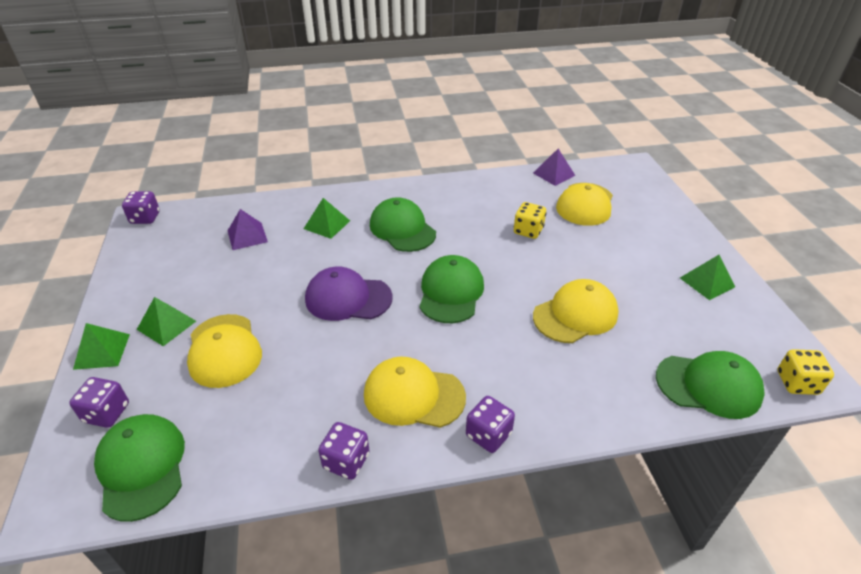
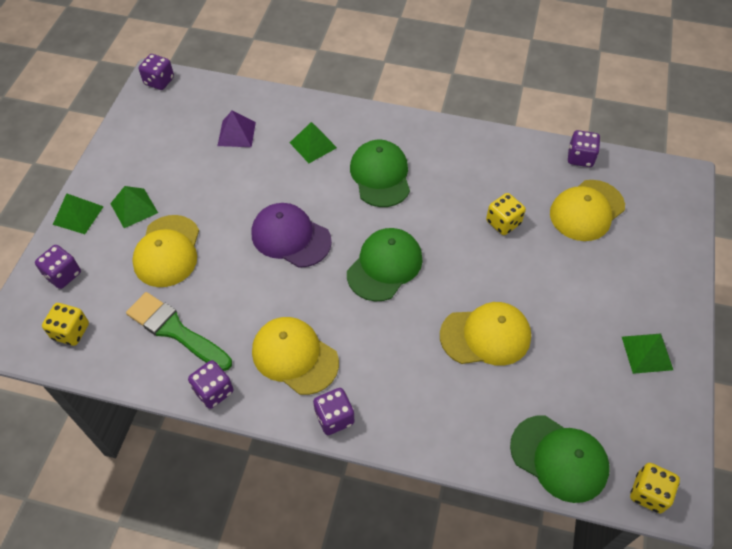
camera: 25 degrees right, 15 degrees up
green cap [94,414,185,522] -> yellow dice [42,303,89,346]
purple pyramid [533,149,576,186] -> purple dice [568,130,600,167]
none -> green brush [126,292,232,371]

